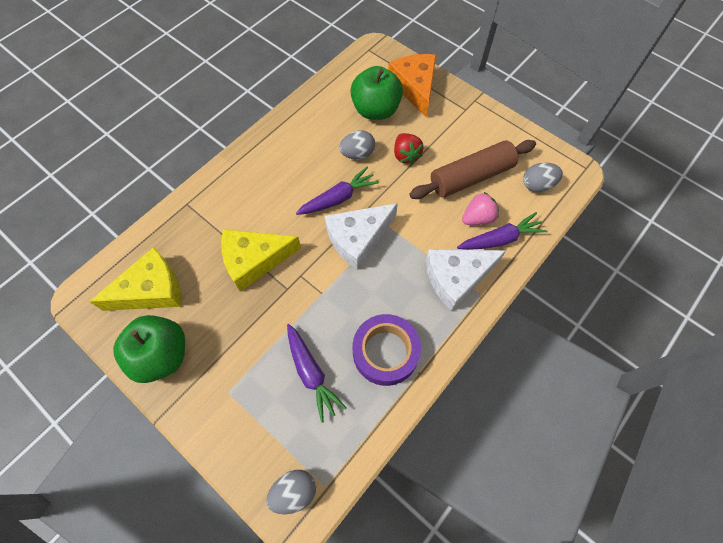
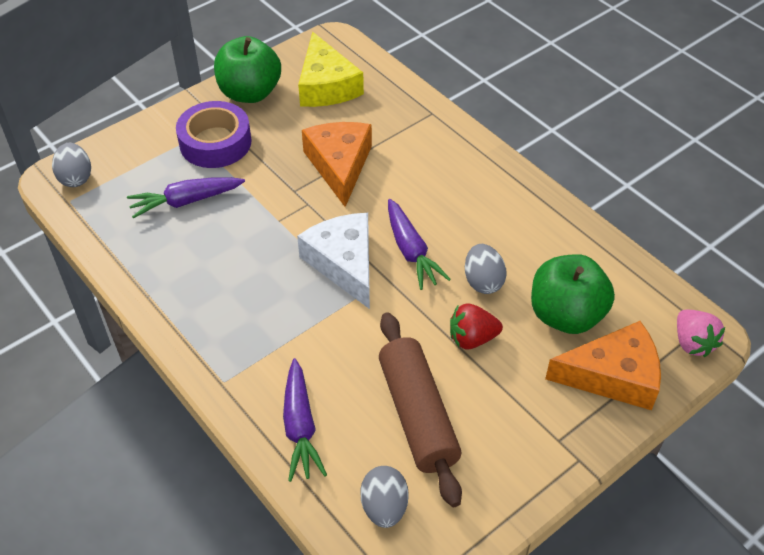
camera: 100 degrees right, 15 degrees down
yellow cheese [221,229,301,291] -> orange cheese [302,122,372,207]
purple tape [353,314,421,386] -> purple tape moved to [176,101,251,168]
white cheese [426,249,506,311] -> none
pink strawberry [462,192,499,225] -> pink strawberry moved to [677,310,725,357]

